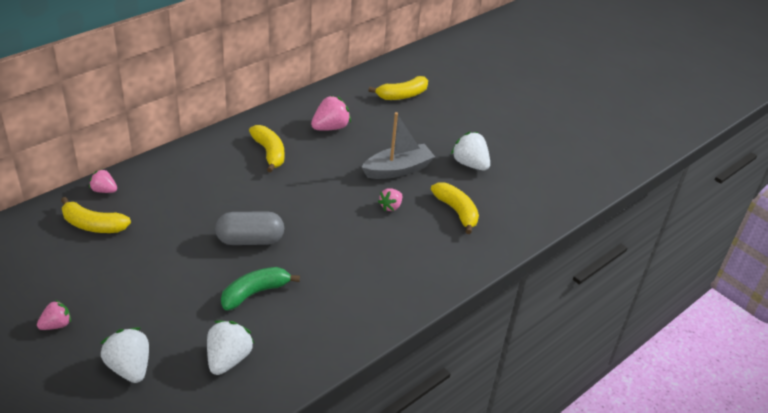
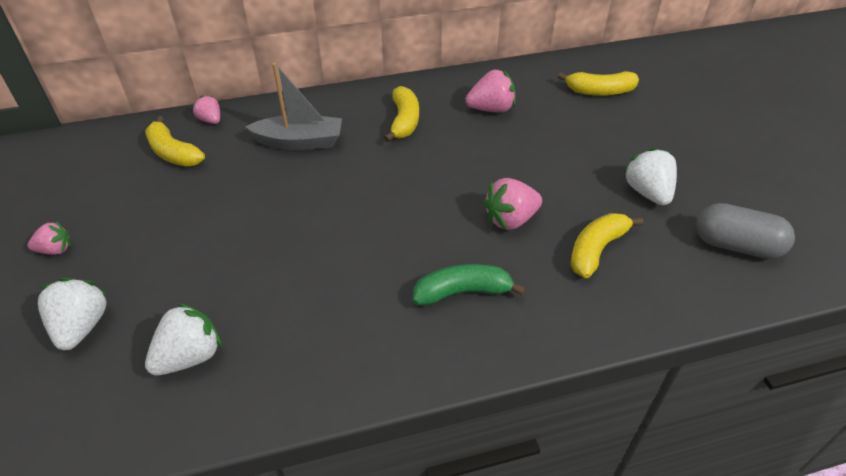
camera: 30 degrees right, 5 degrees up
grey capsule [215,211,284,245] -> grey capsule moved to [696,203,795,259]
green banana [221,267,300,310] -> green banana moved to [413,264,526,306]
grey boat [361,112,435,179] -> grey boat moved to [245,63,342,150]
pink strawberry [378,188,403,211] -> pink strawberry [483,178,542,230], size x1.63
yellow banana [431,182,479,234] -> yellow banana turned 135 degrees counterclockwise [570,213,643,278]

